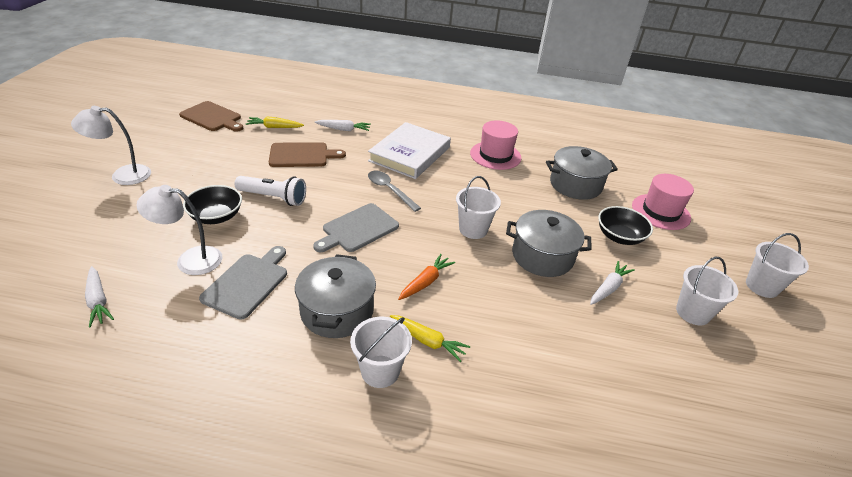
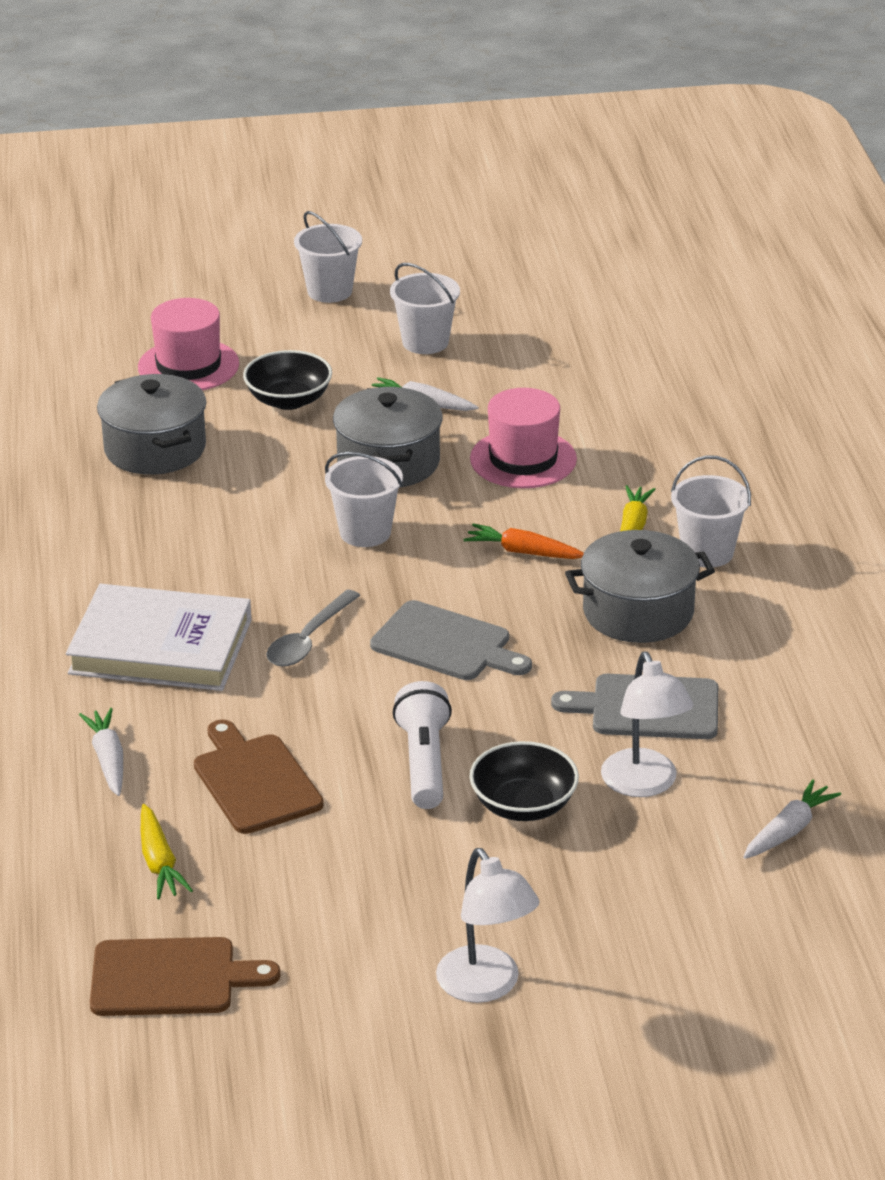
camera: 105 degrees left, 5 degrees down
brown cutting board [179,101,243,132] -> brown cutting board turned 75 degrees clockwise [90,937,280,1016]
pink hat [470,120,521,170] -> pink hat moved to [470,388,577,488]

